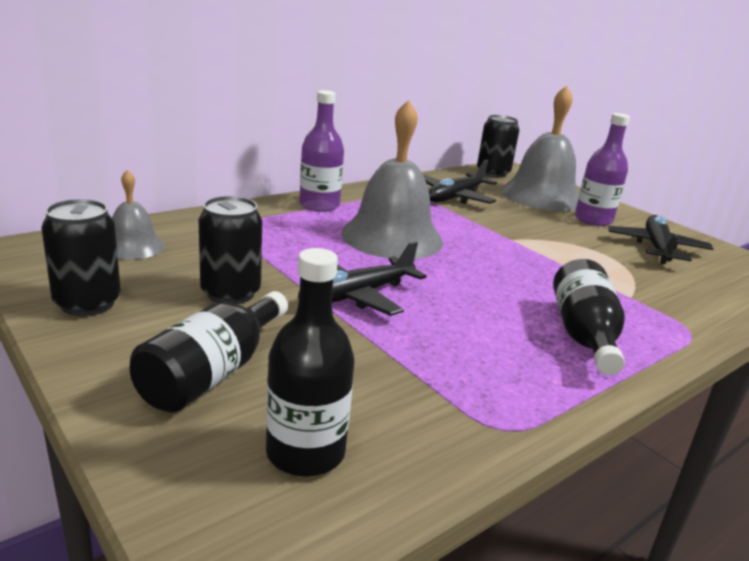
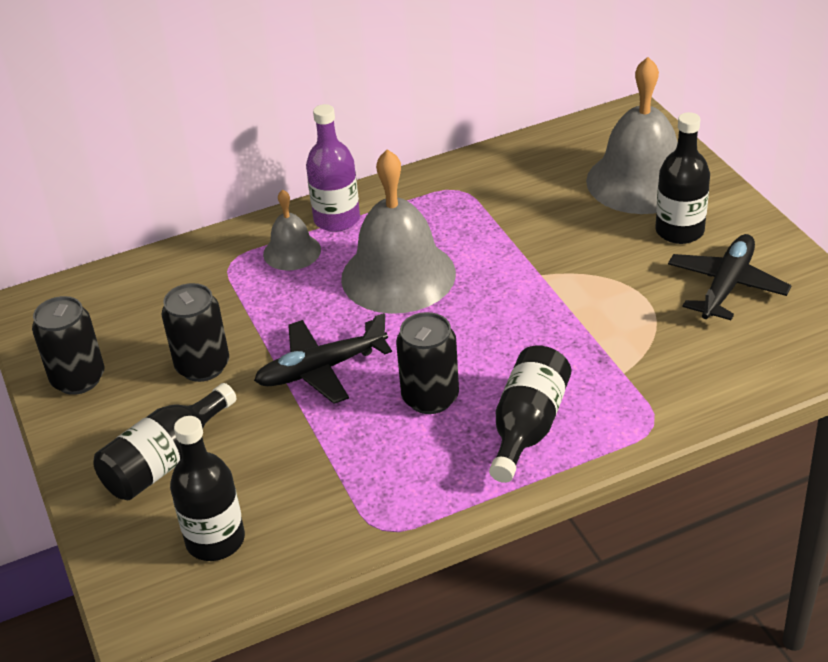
camera: 20 degrees right, 15 degrees up
grey bell [112,170,165,260] -> grey bell moved to [263,190,321,270]
black plane [423,160,497,204] -> none
black can [477,115,519,178] -> black can moved to [396,312,459,414]
purple bottle [575,113,630,226] -> black bottle [655,112,710,244]

